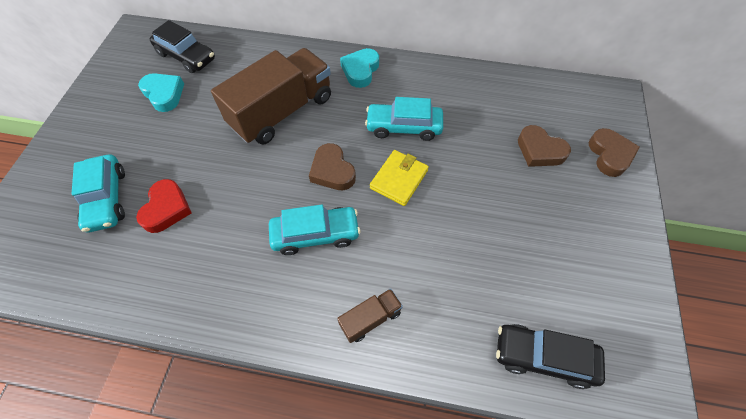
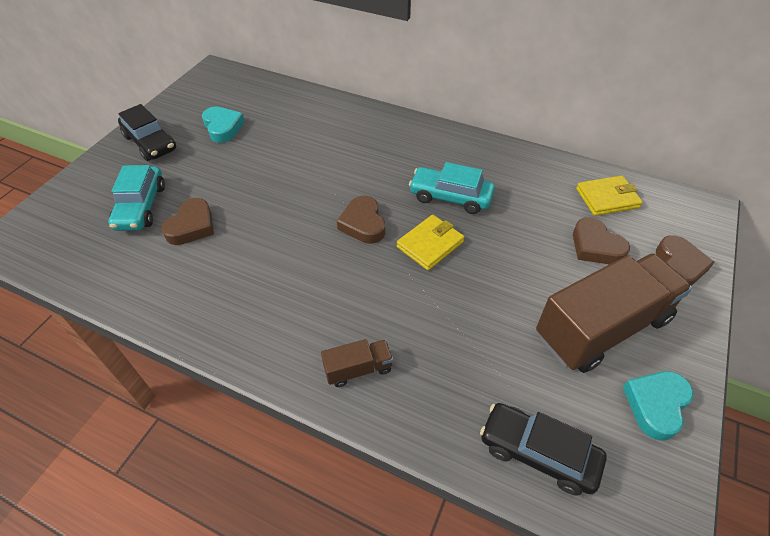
camera: 15 degrees right, 10 degrees down
red heart [136,179,192,233] -> brown heart [161,198,214,245]
black car [150,20,215,73] -> black car moved to [118,104,176,161]
brown truck [211,48,331,145] -> brown truck moved to [536,253,692,373]
turquoise car [269,204,361,255] -> none
turquoise heart [340,48,379,88] -> turquoise heart moved to [623,371,693,441]
none -> yellow wallet [576,176,643,216]

